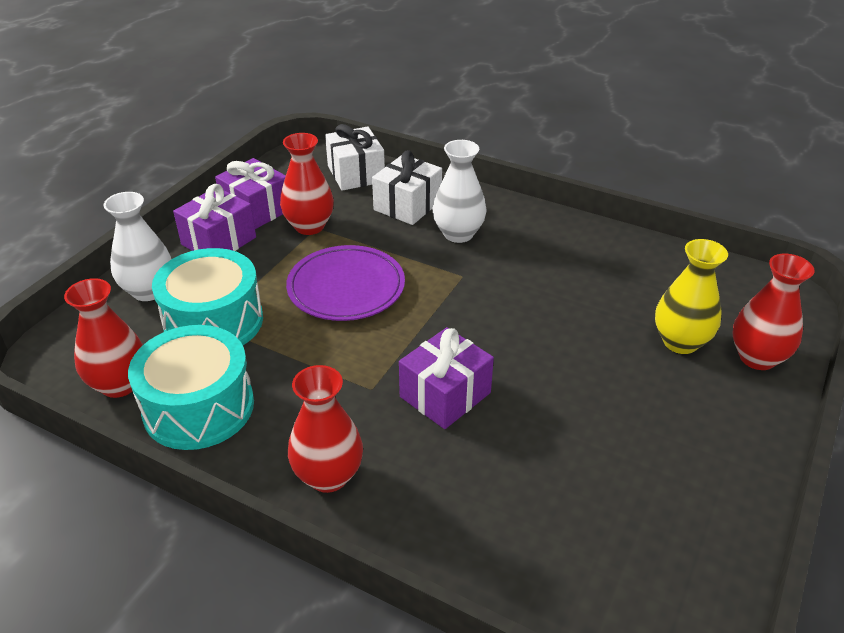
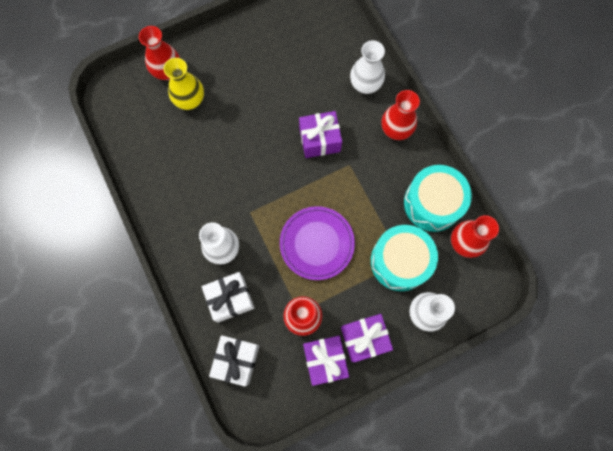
camera: 145 degrees left, 35 degrees up
none -> white vase [350,40,385,94]

